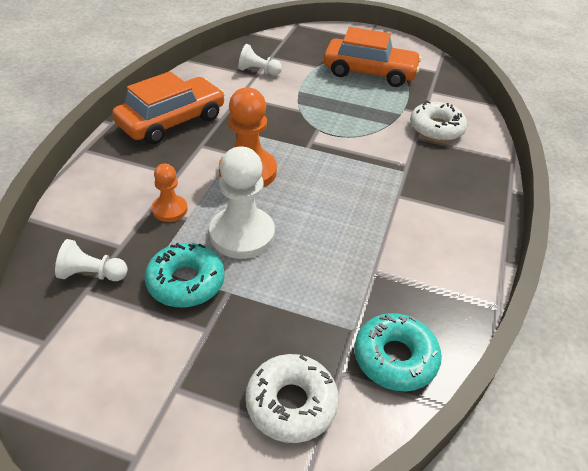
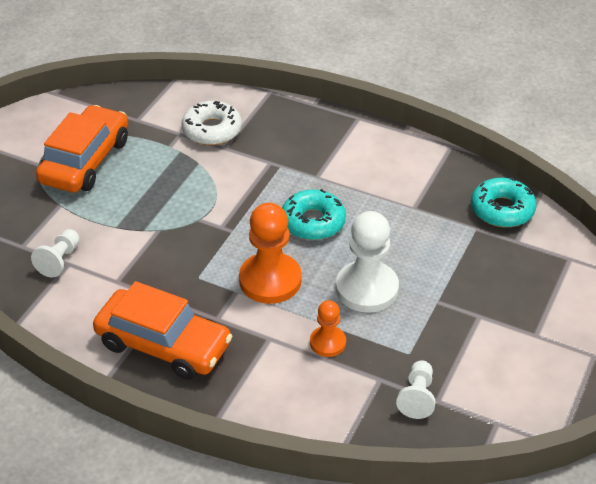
camera: 80 degrees left, 0 degrees up
orange car [112,71,225,144] -> orange car turned 150 degrees clockwise [93,281,232,380]
turquoise donut [145,243,225,308] -> turquoise donut moved to [282,189,346,240]
white donut [245,354,339,443] -> none

